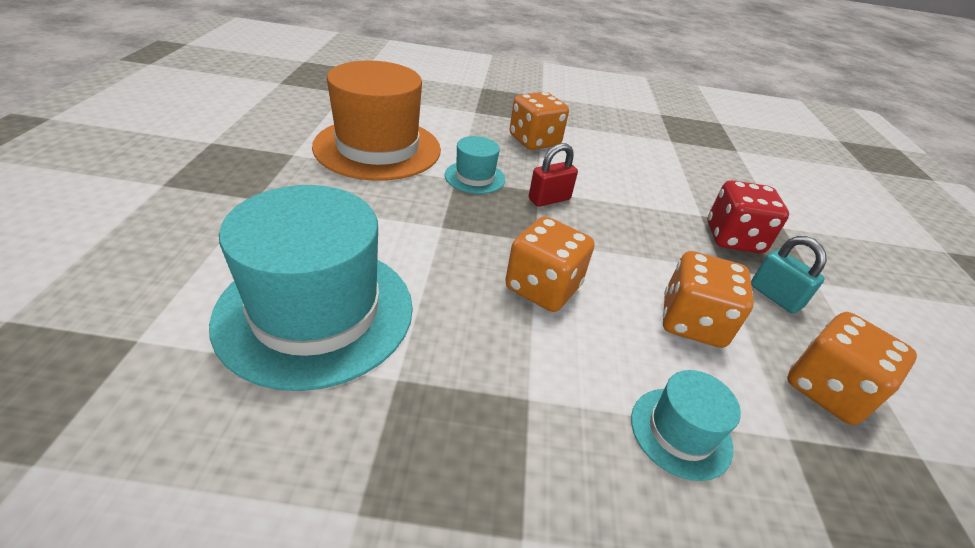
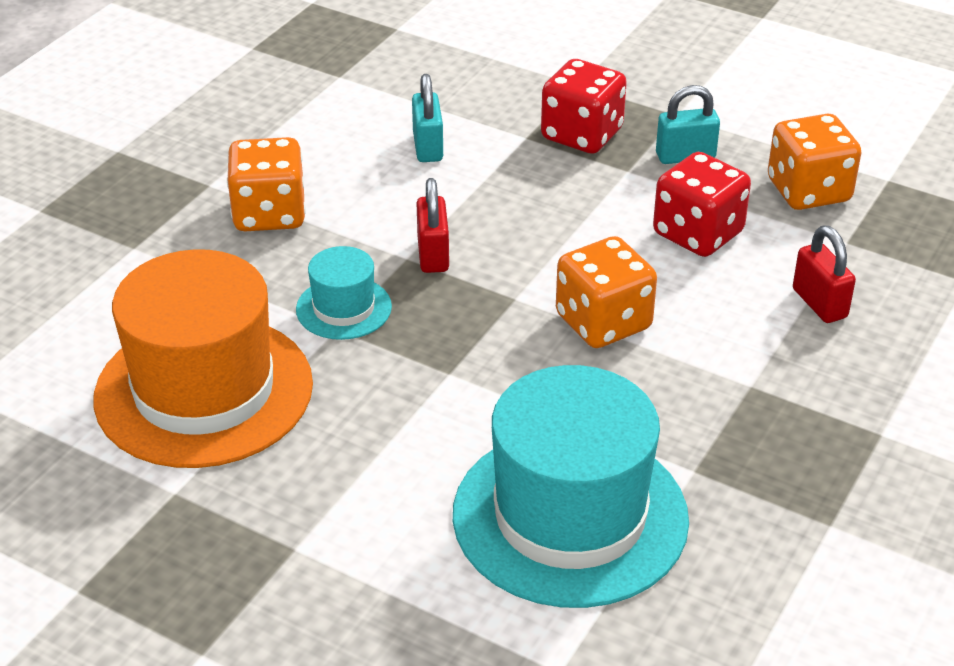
camera: 60 degrees left, 0 degrees up
turquoise hat [631,370,741,481] -> red padlock [793,226,856,323]
orange dice [663,251,754,348] -> red dice [653,152,751,257]
none -> turquoise padlock [412,74,443,162]

